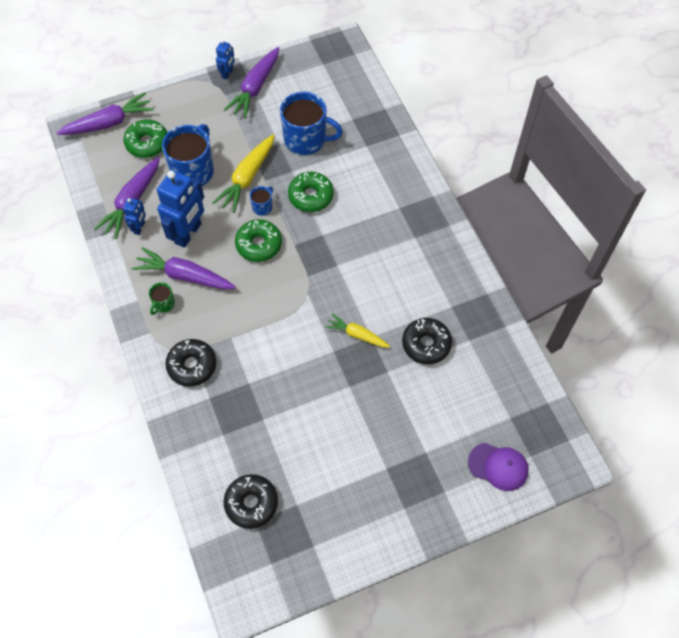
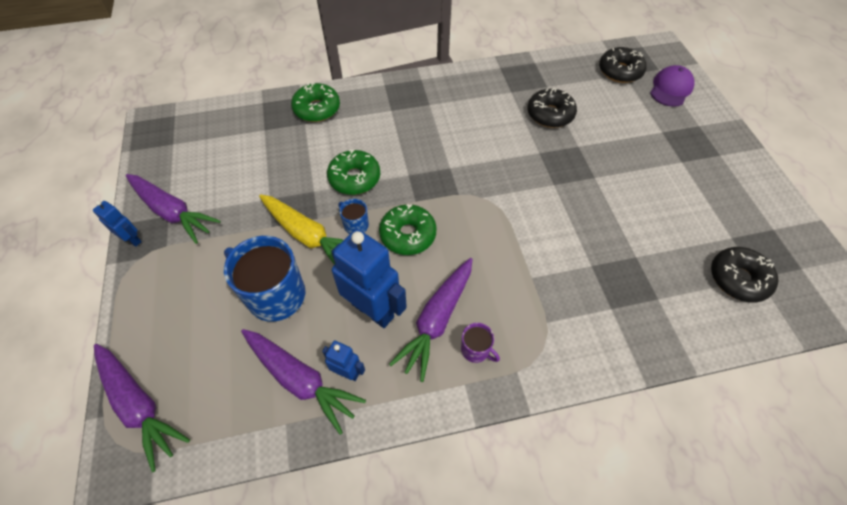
camera: 80 degrees left, 5 degrees down
purple carrot [57,92,154,135] -> purple carrot turned 150 degrees clockwise [94,344,190,472]
green donut [124,119,167,158] -> green donut moved to [291,82,340,122]
green mug [149,282,175,315] -> purple mug [461,323,500,363]
black donut [165,339,216,387] -> black donut moved to [599,47,647,83]
blue mug [280,92,343,155] -> none
yellow carrot [325,314,390,348] -> none

